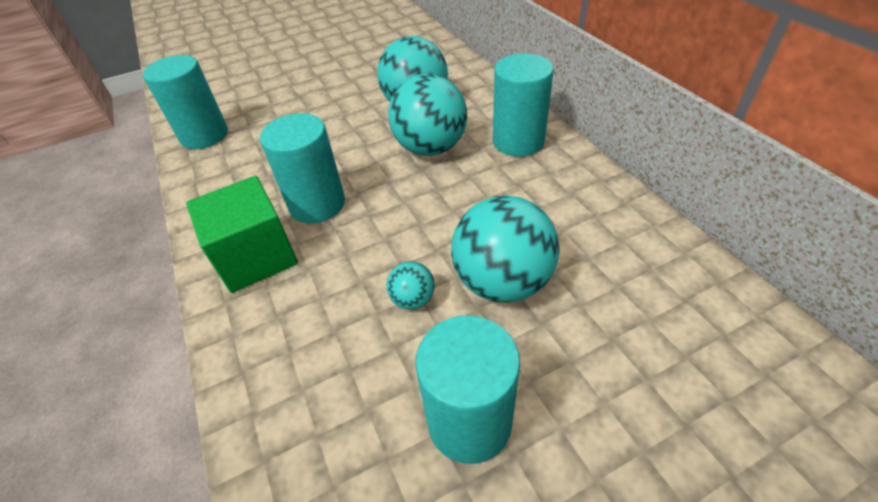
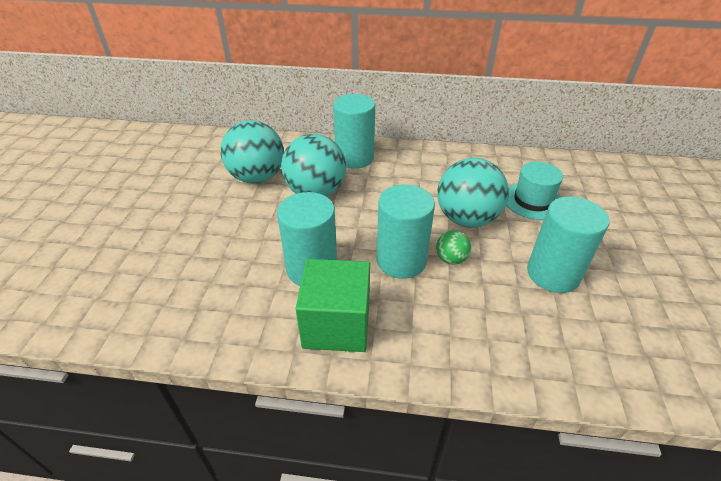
camera: 60 degrees left, 5 degrees down
turquoise cylinder [143,55,228,149] -> turquoise cylinder moved to [377,184,435,279]
turquoise ball [387,261,435,310] -> green ball [436,230,471,265]
none -> turquoise hat [506,162,563,220]

